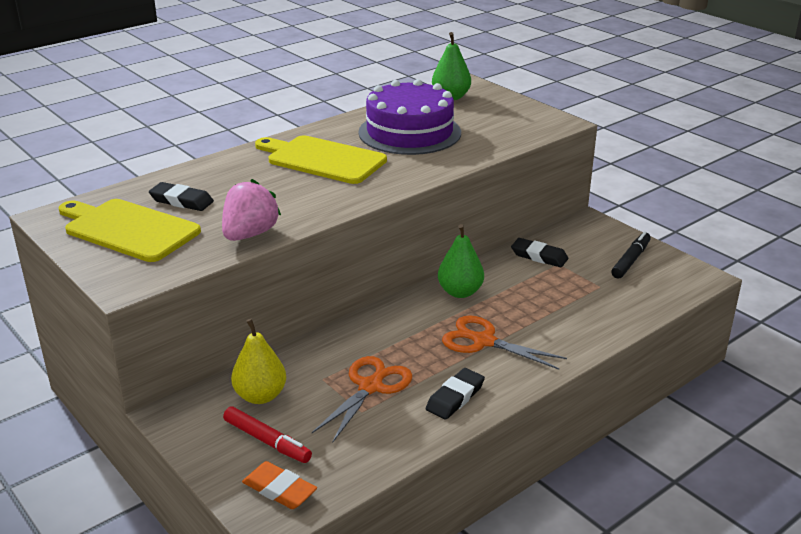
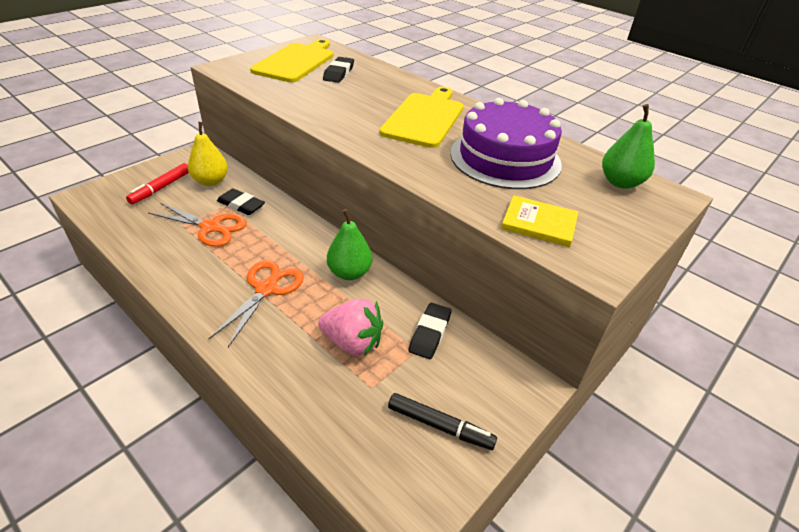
camera: 80 degrees right, 10 degrees up
pink strawberry [222,179,281,241] -> pink strawberry moved to [318,298,383,356]
orange eraser [242,461,317,509] -> none
black eraser [426,368,485,420] -> black eraser moved to [217,188,265,215]
none -> yellow book [501,195,578,247]

